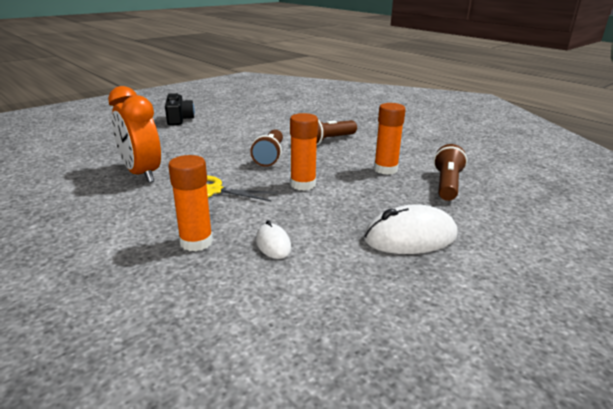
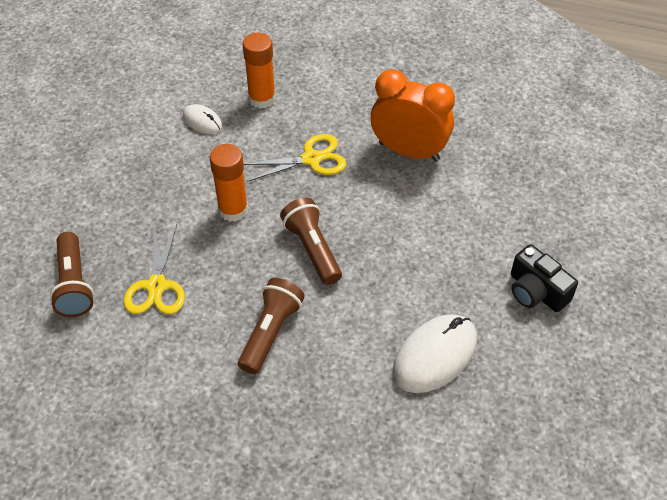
camera: 150 degrees right, 25 degrees up
white mouse [364,204,458,254] -> white mouse moved to [393,314,477,393]
orange glue stick [374,103,406,175] -> yellow scissors [123,224,185,314]

